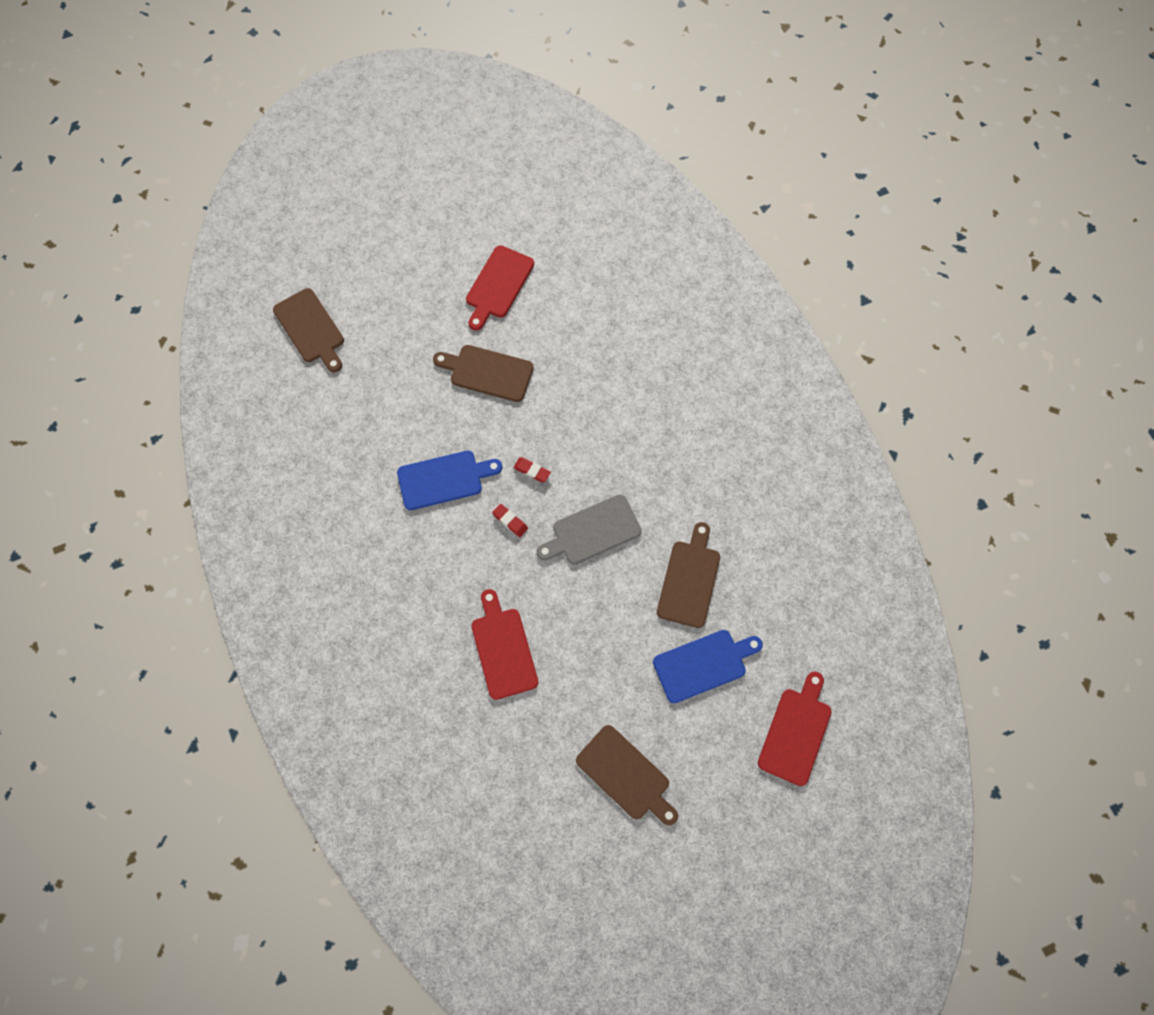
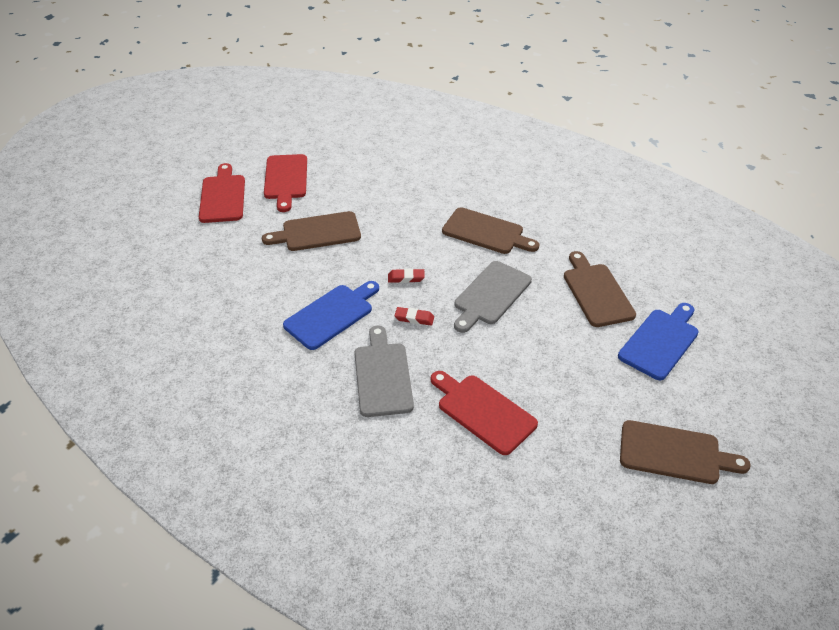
camera: 30 degrees left, 25 degrees down
brown cutting board [273,288,344,372] -> brown cutting board moved to [442,207,540,254]
red cutting board [758,672,832,786] -> red cutting board moved to [199,163,245,223]
none -> grey cutting board [354,325,414,417]

